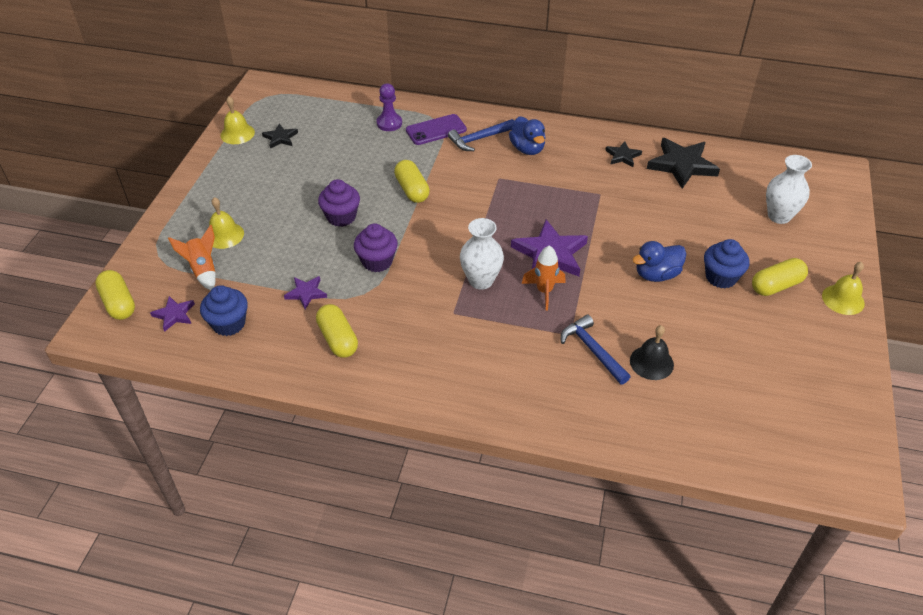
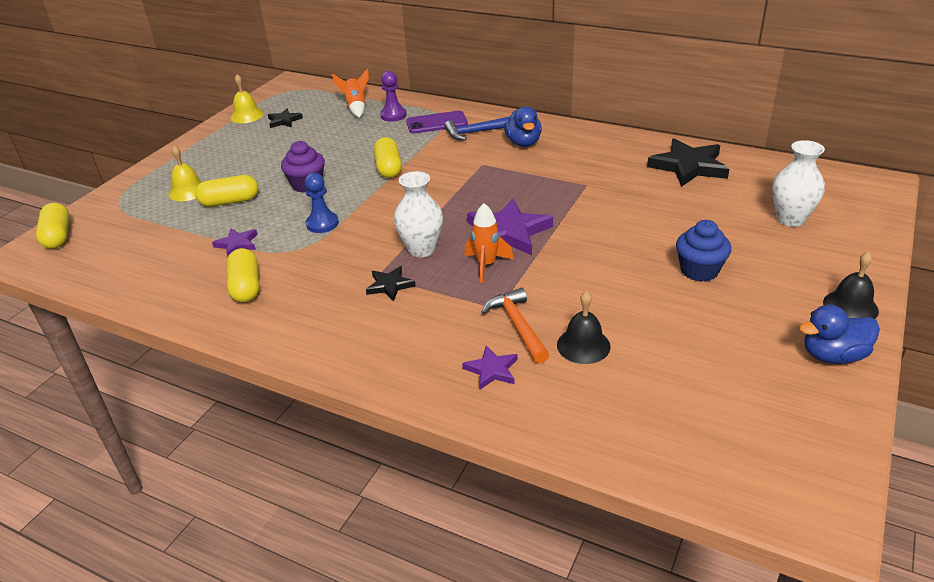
camera: 15 degrees right, 10 degrees down
purple star [150,296,195,332] -> purple star moved to [462,346,518,390]
orange rocket [168,224,216,291] -> orange rocket moved to [332,69,369,118]
blue cupcake [200,285,248,336] -> none
purple cupcake [354,223,398,272] -> blue pawn [304,173,339,233]
blue hammer [561,315,631,384] -> orange hammer [481,288,549,364]
black star [605,141,642,167] -> black star moved to [366,266,416,301]
blue duck [632,241,686,282] -> blue duck moved to [799,305,880,364]
yellow capsule [752,258,808,296] -> yellow capsule moved to [195,175,258,207]
yellow bell [822,262,865,315] -> black bell [823,252,879,319]

